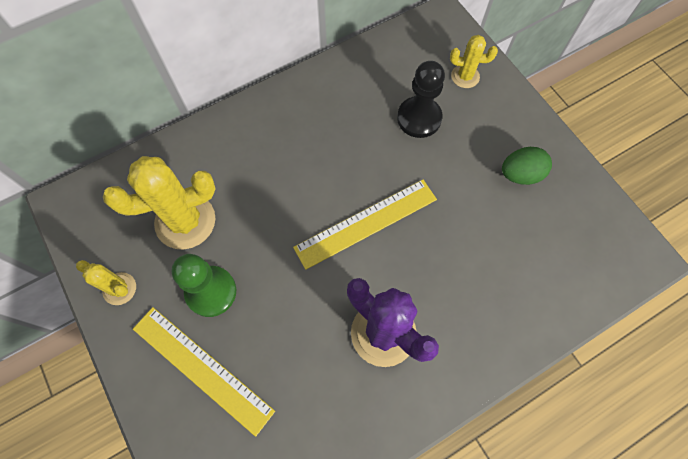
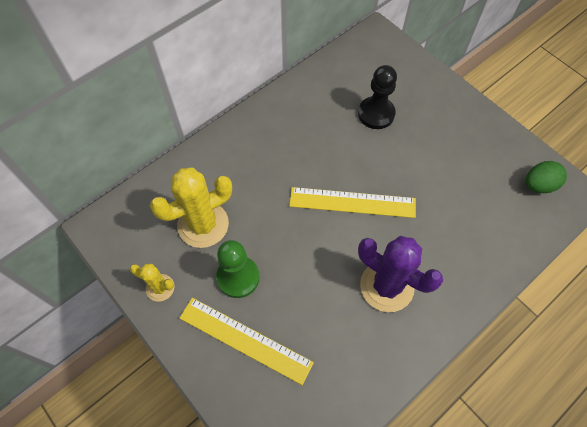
camera: 10 degrees left, 5 degrees down
yellow ruler [293,180,437,270] -> yellow ruler turned 45 degrees clockwise [289,187,416,218]
yellow cactus [450,35,498,88] -> none
green egg [502,147,552,185] -> green egg moved to [526,161,567,193]

